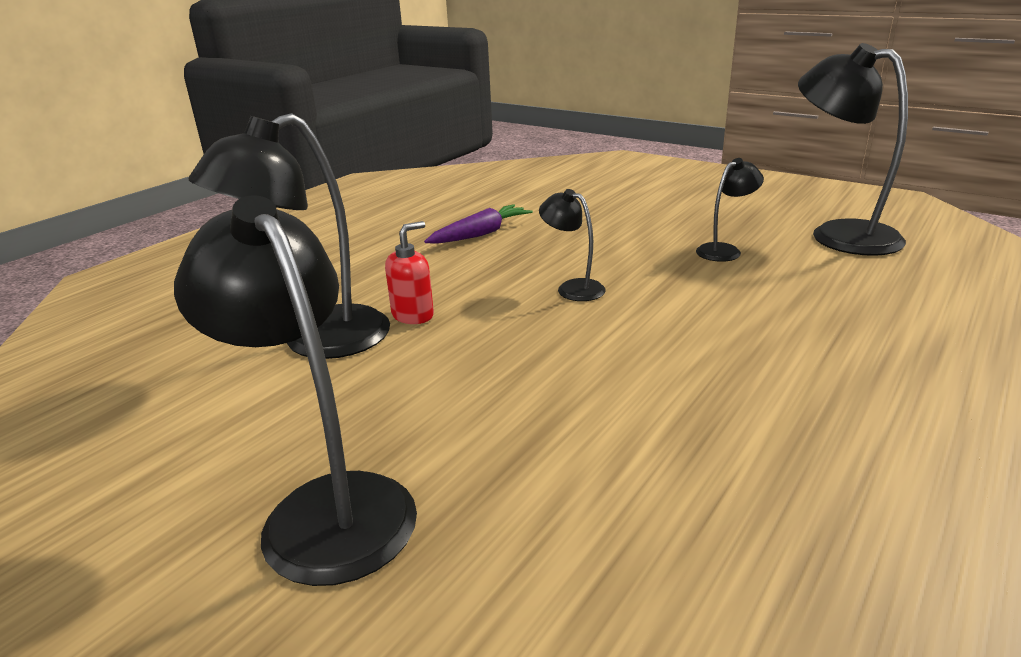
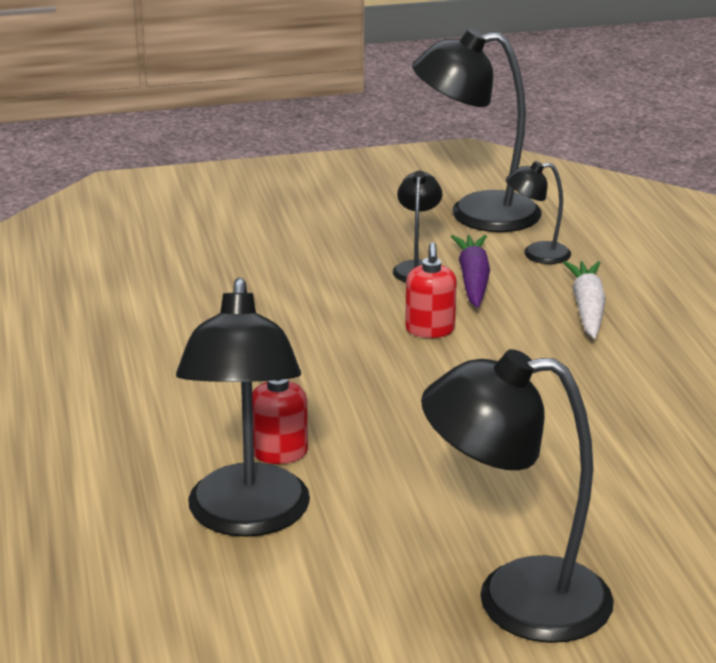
camera: 50 degrees left, 0 degrees up
purple carrot [424,204,533,244] -> purple carrot moved to [451,235,490,308]
black lamp [539,189,606,301] -> black lamp moved to [506,161,571,264]
none -> red soap dispenser [405,242,457,338]
none -> white carrot [563,261,606,339]

